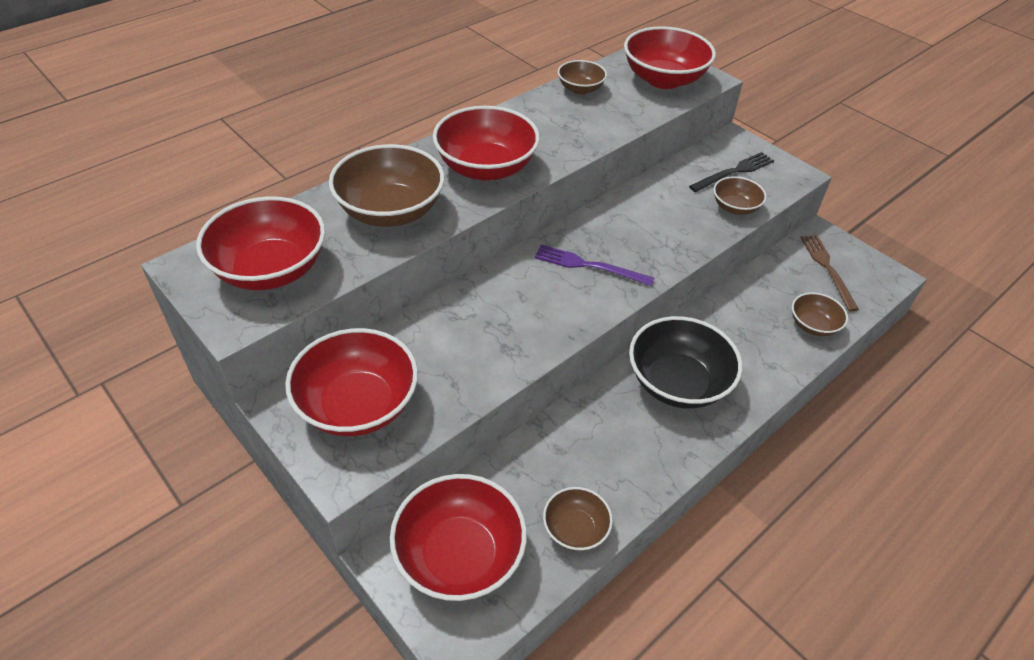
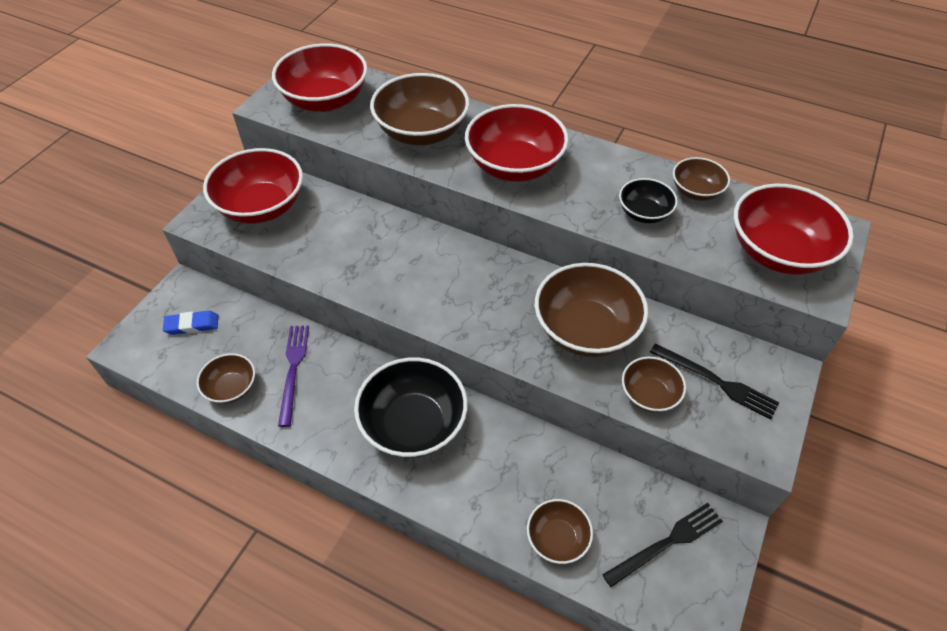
camera: 70 degrees right, 5 degrees up
red bowl [390,474,527,601] -> blue eraser [163,311,218,335]
purple fork [534,245,654,286] -> purple fork moved to [278,326,309,427]
brown fork [801,235,859,311] -> black fork [602,503,723,587]
none -> brown bowl [535,263,648,357]
none -> black bowl [619,178,678,223]

